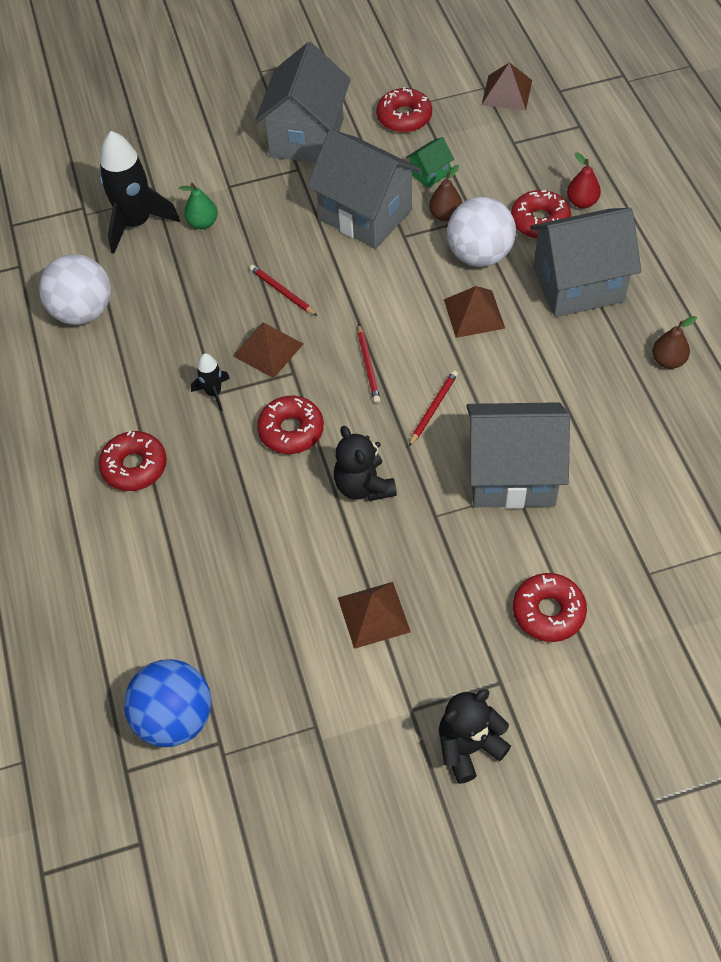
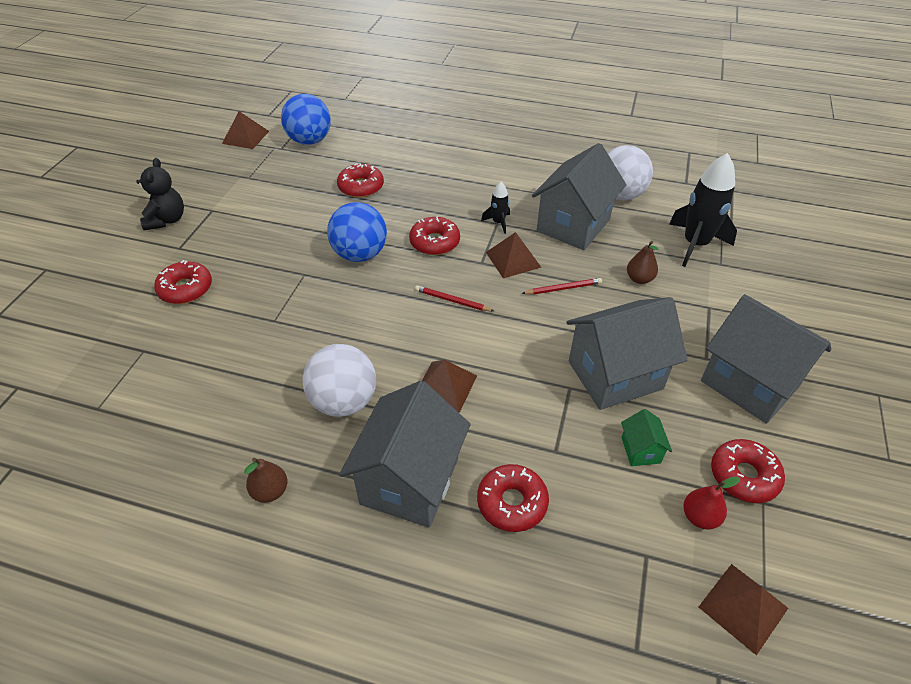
camera: 120 degrees right, 10 degrees down
red donut [99,431,167,491] -> red donut moved to [337,163,384,198]
green pear [179,183,218,229] -> none
black teddy bear [334,426,397,501] -> blue ball [327,202,387,262]
brown pyramid [338,582,411,649] -> brown pyramid moved to [222,111,269,149]
red pencil [409,370,458,446] -> none
brown pear [429,165,462,221] -> brown pear moved to [627,241,658,284]
white ball [447,197,516,267] -> white ball moved to [302,344,376,417]
grey house [466,402,570,509] -> grey house moved to [532,143,626,250]
red pear [567,152,601,208] -> red pear moved to [684,477,740,529]

